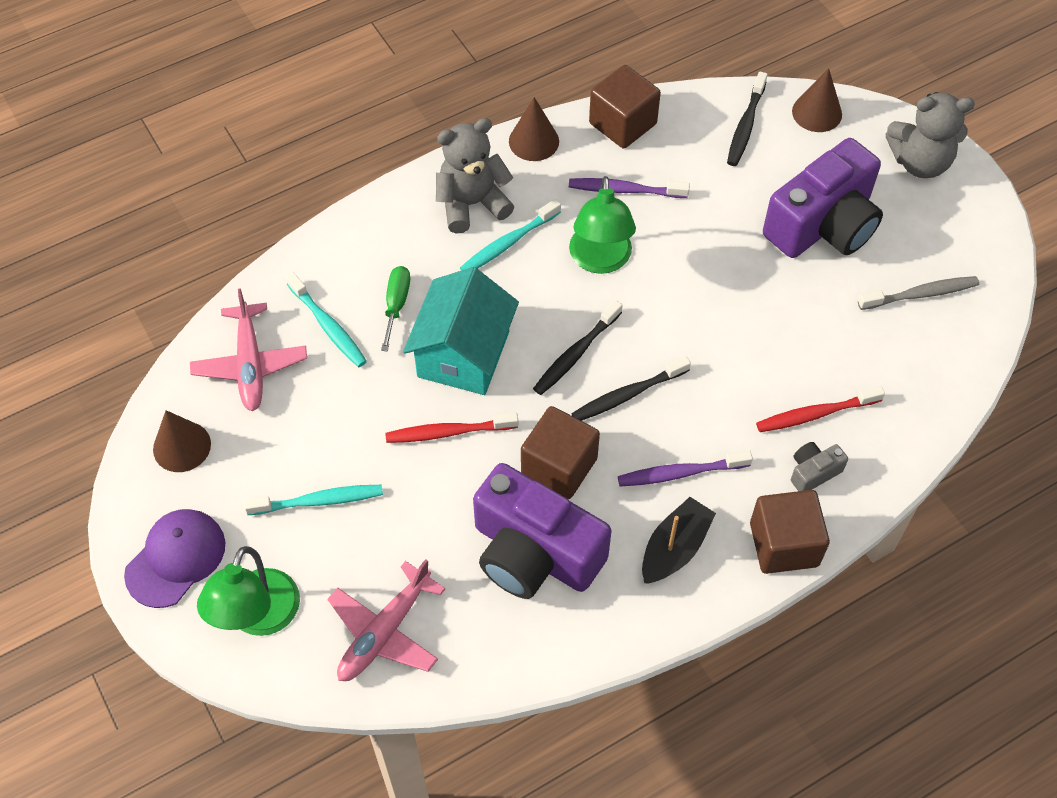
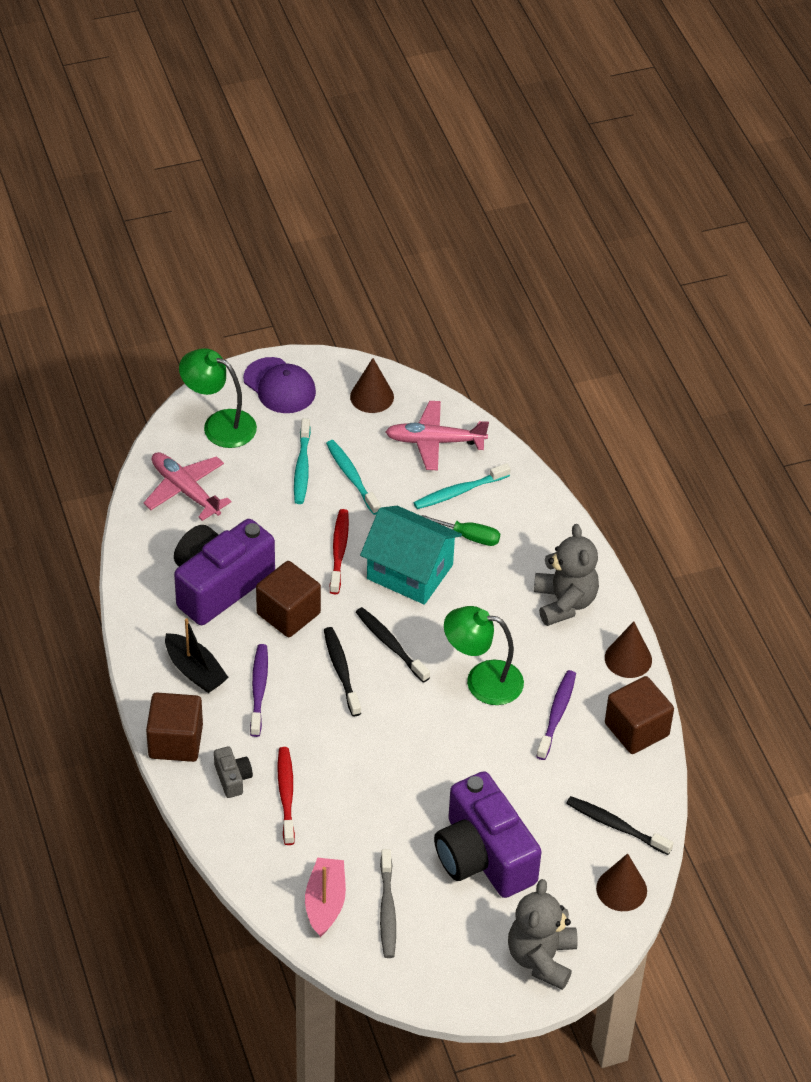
camera: 100 degrees right, 10 degrees down
turquoise toothbrush [460,199,561,271] -> turquoise toothbrush moved to [326,440,381,515]
none -> pink boat [305,858,346,937]

